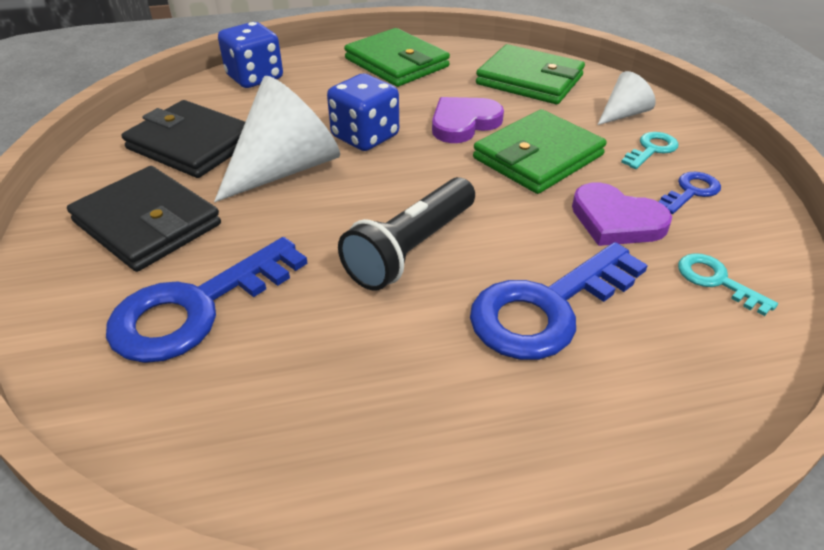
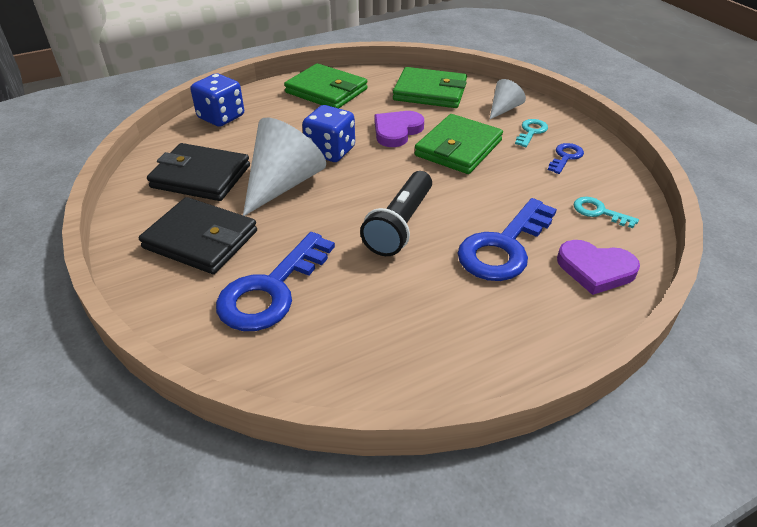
camera: 15 degrees left, 0 degrees up
purple heart [572,182,672,246] -> purple heart moved to [557,240,640,295]

